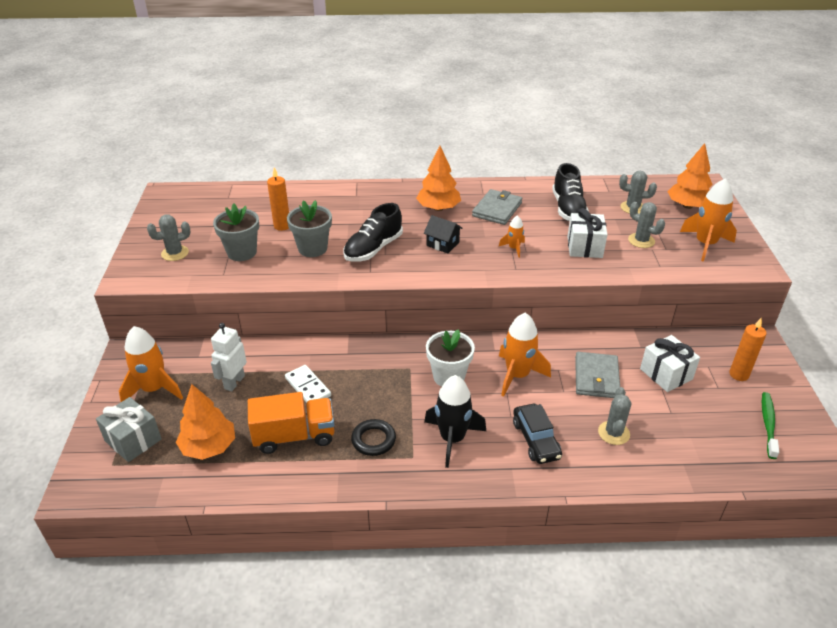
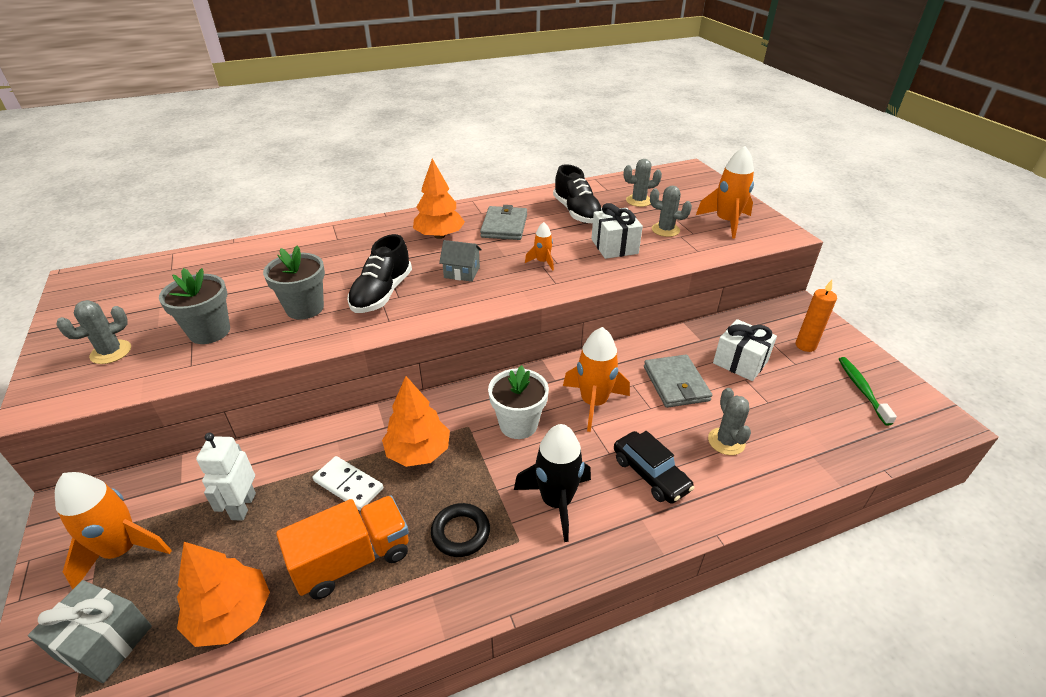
camera: 20 degrees left, 0 degrees up
orange candle [267,168,289,231] -> none
black house [424,215,463,254] -> grey house [439,240,482,282]
orange tree [667,143,713,209] -> orange tree moved to [382,376,450,467]

